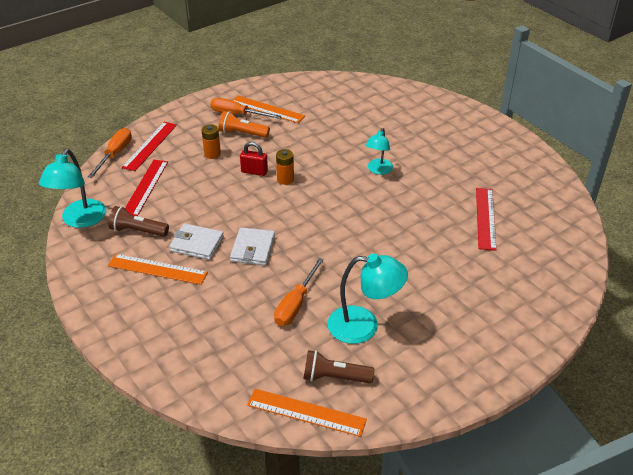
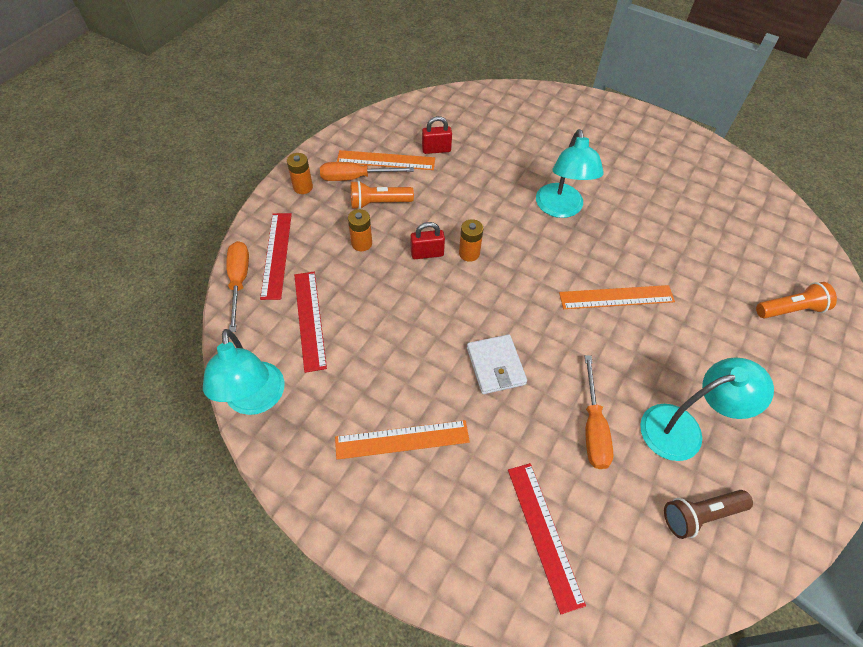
camera: 25 degrees left, 15 degrees up
brown flashlight [108,206,169,237] -> none
white wallet [169,224,224,260] -> none
orange ruler [247,389,367,437] -> orange ruler moved to [559,285,675,309]
turquoise lamp [366,128,393,175] -> turquoise lamp [536,129,604,218], size x1.59
red ruler [476,188,496,251] -> red ruler moved to [508,463,586,614]
none -> orange battery [287,153,313,194]
none -> red padlock [422,116,452,154]
none -> orange flashlight [756,282,837,318]

